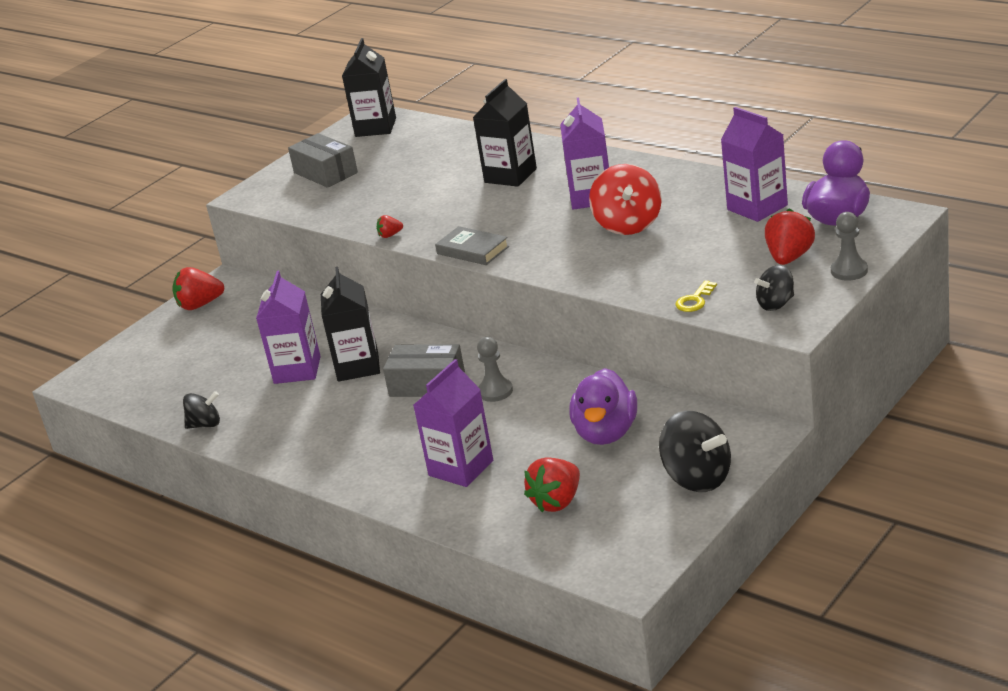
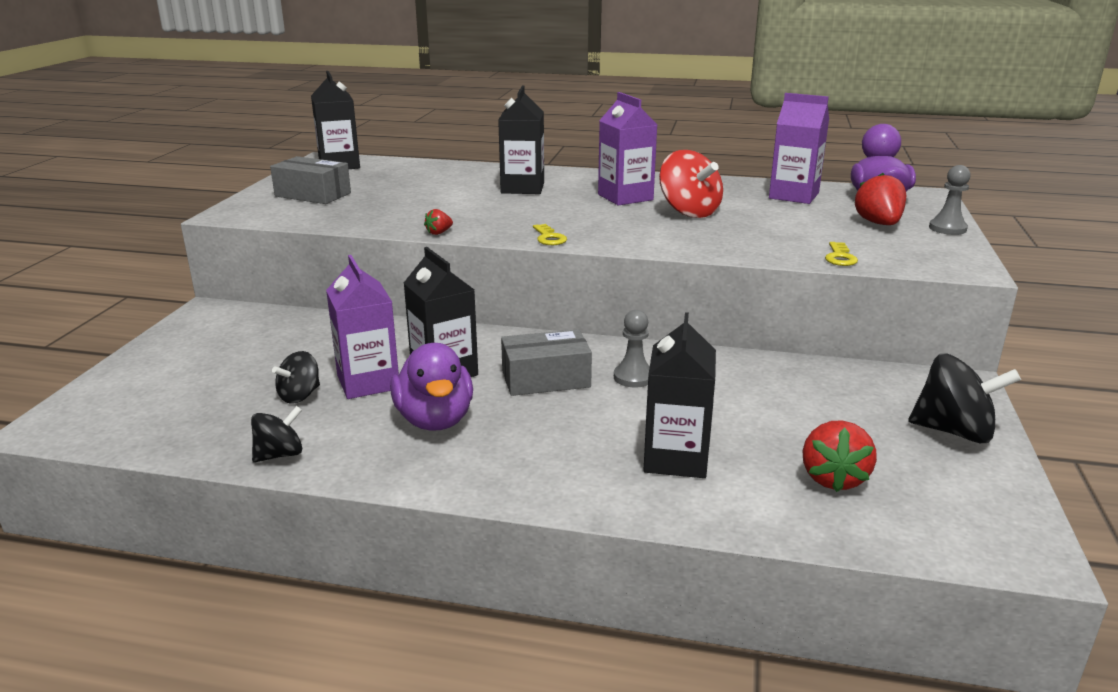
camera: 30 degrees left, 5 degrees down
red strawberry [172,267,224,310] -> none
purple carton [413,359,493,487] -> black carton [643,312,716,478]
grey book [435,226,509,265] -> yellow key [533,224,567,245]
purple duck [569,368,637,445] -> purple duck moved to [390,343,473,431]
black spinning top [754,265,794,311] -> black spinning top moved to [272,351,320,403]

